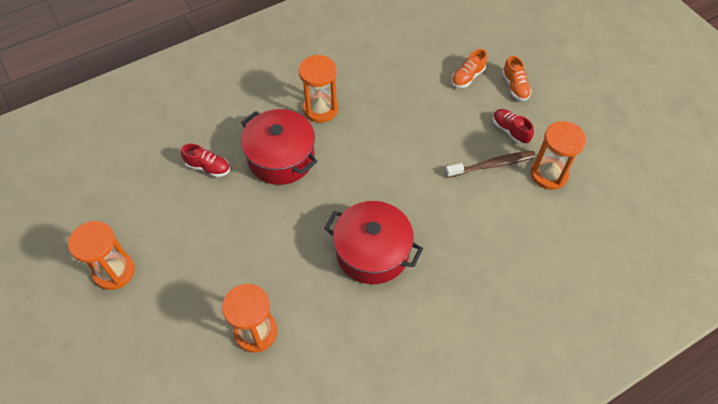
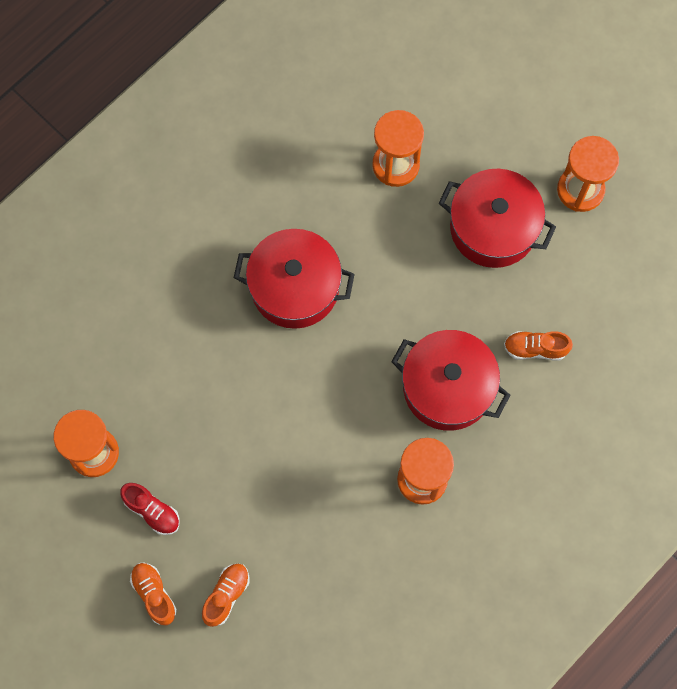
camera: 165 degrees right, 15 degrees up
red shoe [181,144,230,177] -> orange shoe [504,331,573,360]
brown toothbrush [445,151,536,178] -> none
none -> red pot [439,169,556,268]

